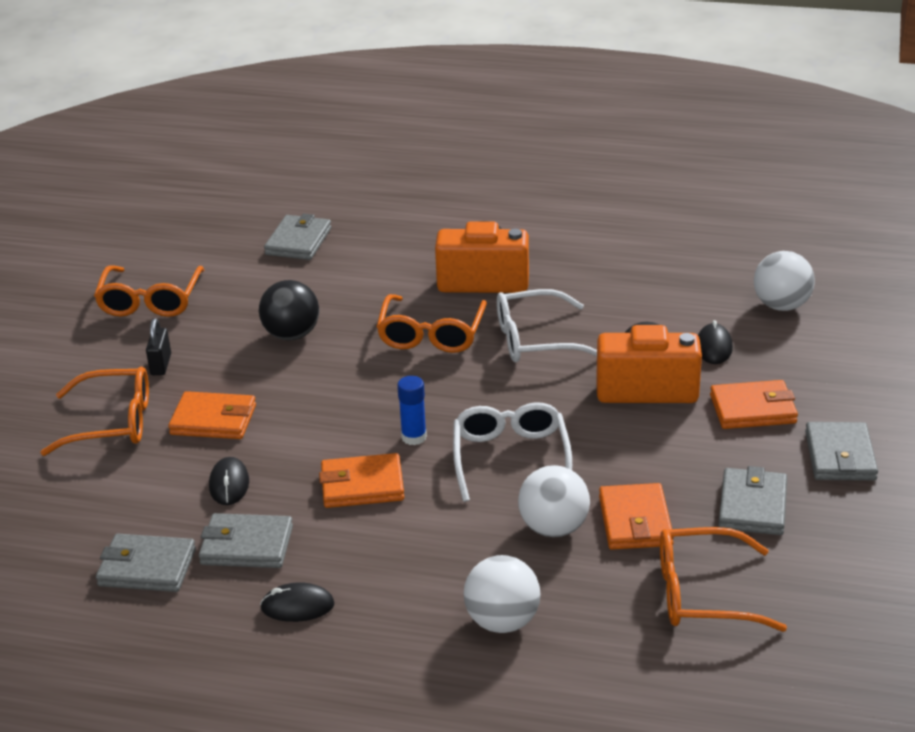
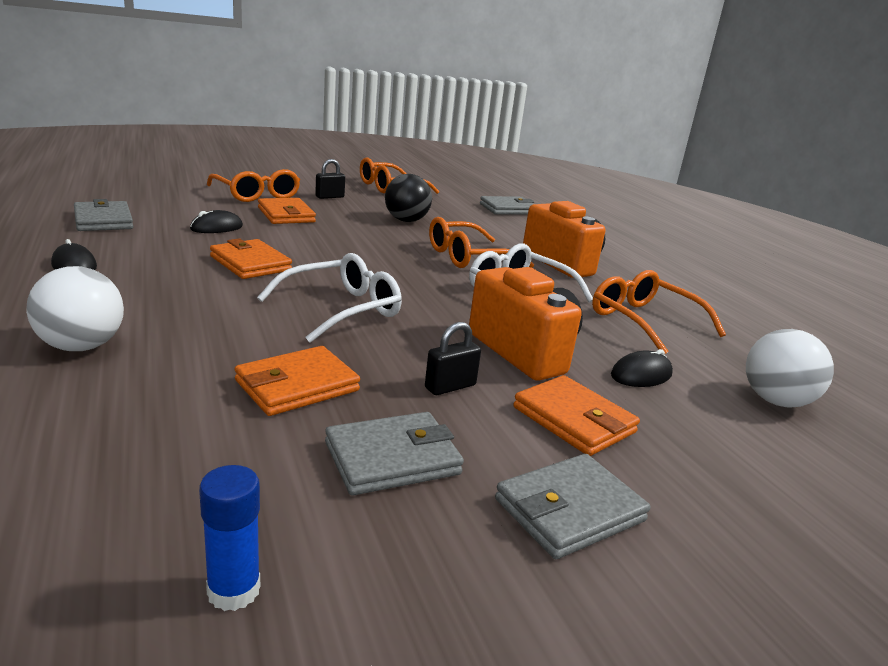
camera: 50 degrees right, 10 degrees down
grey wallet [199,513,293,568] -> none
blue glue stick [397,376,427,445] -> blue glue stick moved to [199,465,260,611]
white ball [518,465,590,537] -> none
orange glasses [660,527,787,632] -> orange glasses moved to [592,270,726,354]
none -> black padlock [425,322,481,395]

